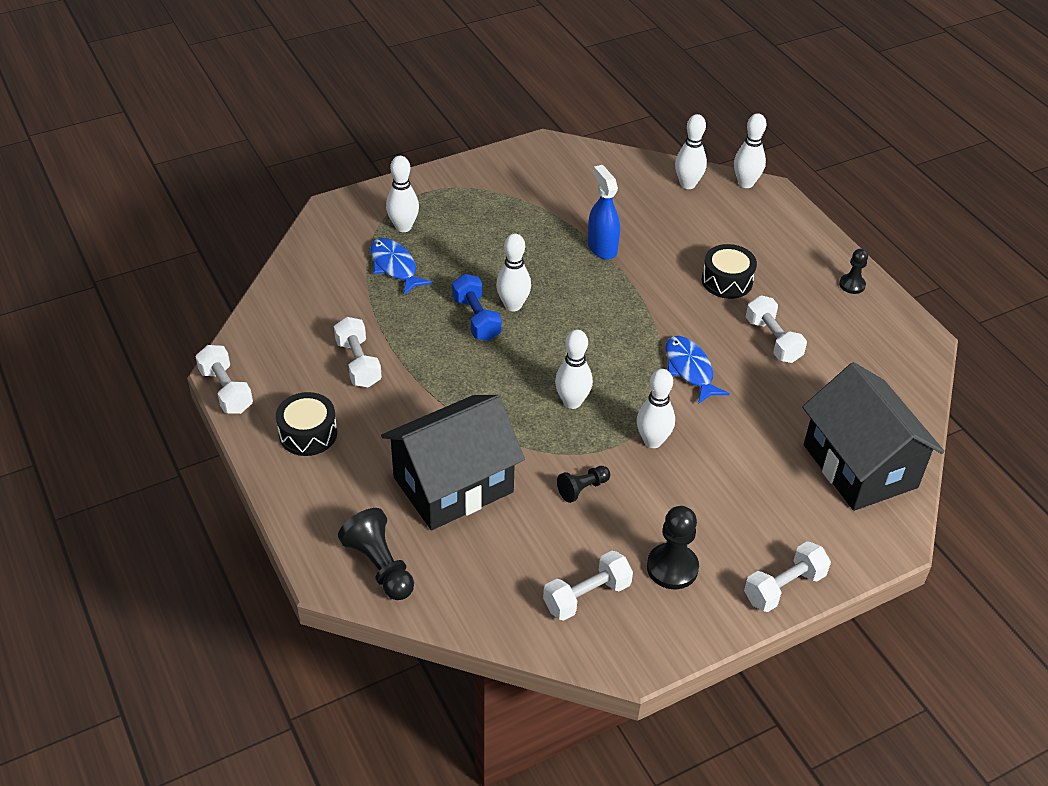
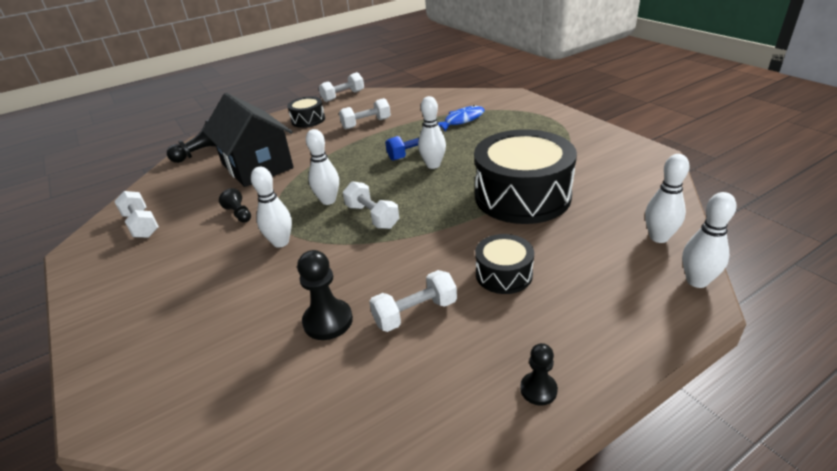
camera: 90 degrees right, 10 degrees down
white bowling pin [386,156,419,232] -> none
blue spray bottle [588,165,620,260] -> black drum [474,129,577,224]
black pawn [647,506,699,589] -> black pawn moved to [297,250,353,340]
blue fish [666,336,730,404] -> none
white dumbbell [744,541,831,612] -> white dumbbell moved to [343,181,399,229]
black house [802,362,945,511] -> none

